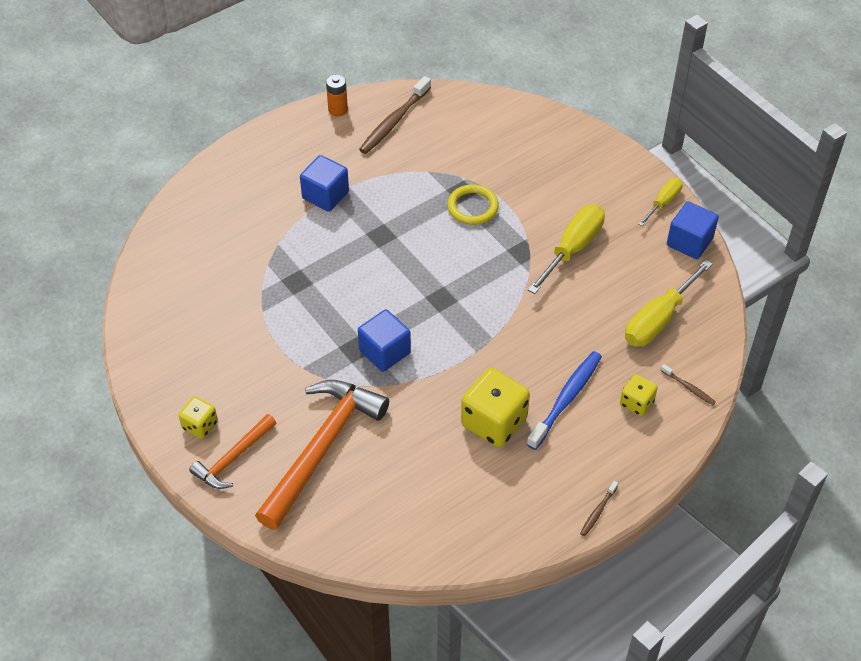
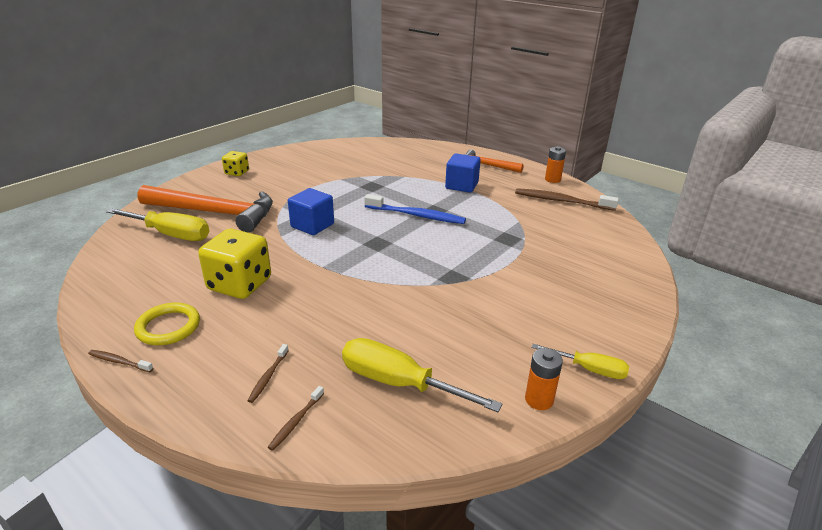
camera: 75 degrees right, 20 degrees down
orange hammer [189,414,276,489] -> orange hammer moved to [465,149,524,173]
yellow ring [447,185,499,225] -> yellow ring moved to [134,303,200,345]
blue toothbrush [527,351,602,450] -> blue toothbrush moved to [364,194,466,224]
yellow screwdriver [528,205,605,294] -> yellow screwdriver moved to [106,208,209,241]
yellow dice [620,374,658,416] -> brown toothbrush [247,344,289,403]
blue cube [667,201,719,259] -> orange battery [525,348,563,410]

